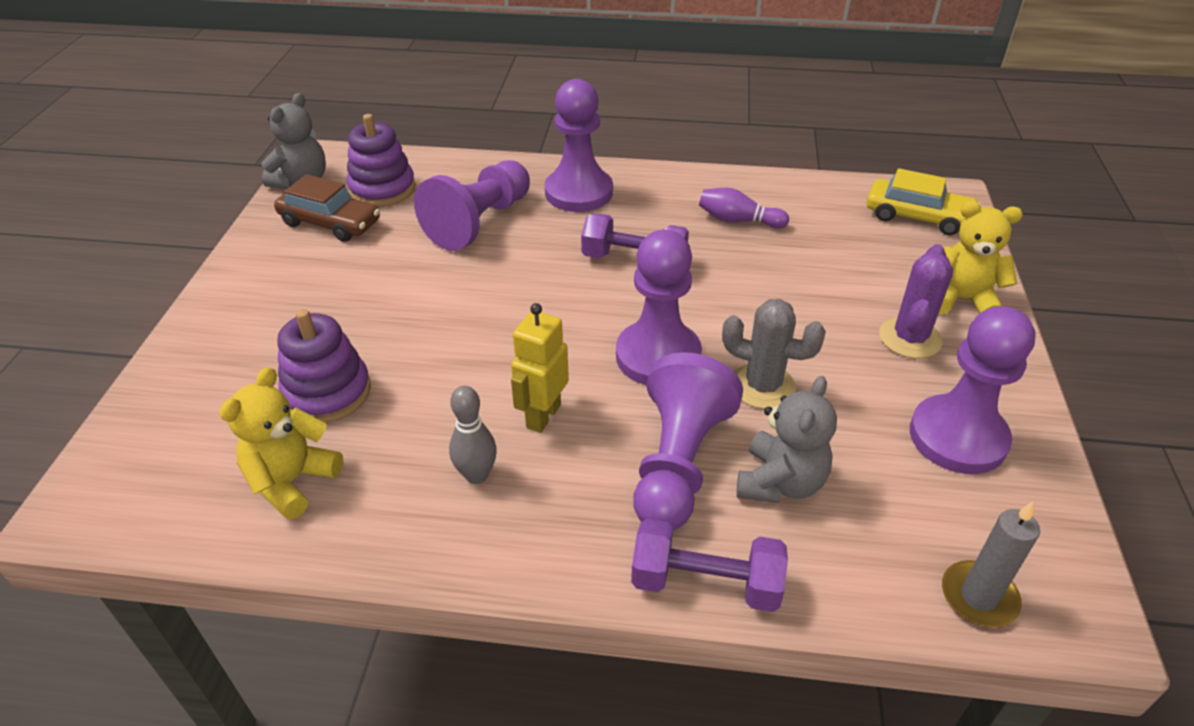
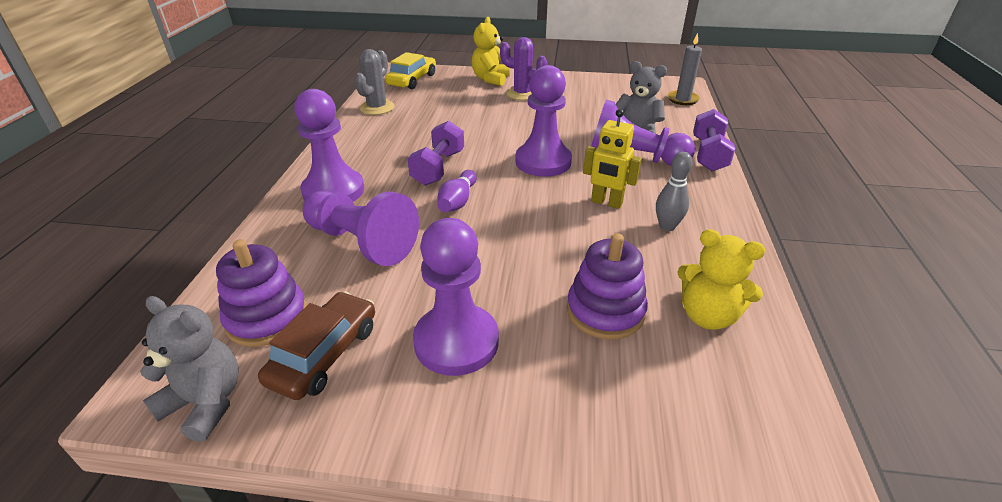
camera: 90 degrees left, 5 degrees down
purple bowling pin [699,188,789,229] -> purple bowling pin moved to [437,170,477,212]
grey cactus [722,299,826,409] -> grey cactus moved to [355,49,395,115]
purple pawn [910,306,1036,474] -> purple pawn moved to [413,218,499,376]

